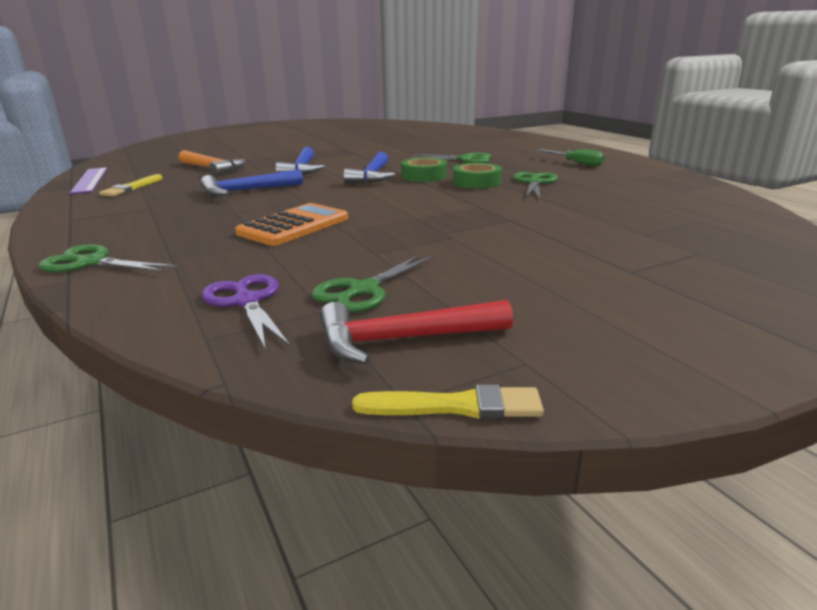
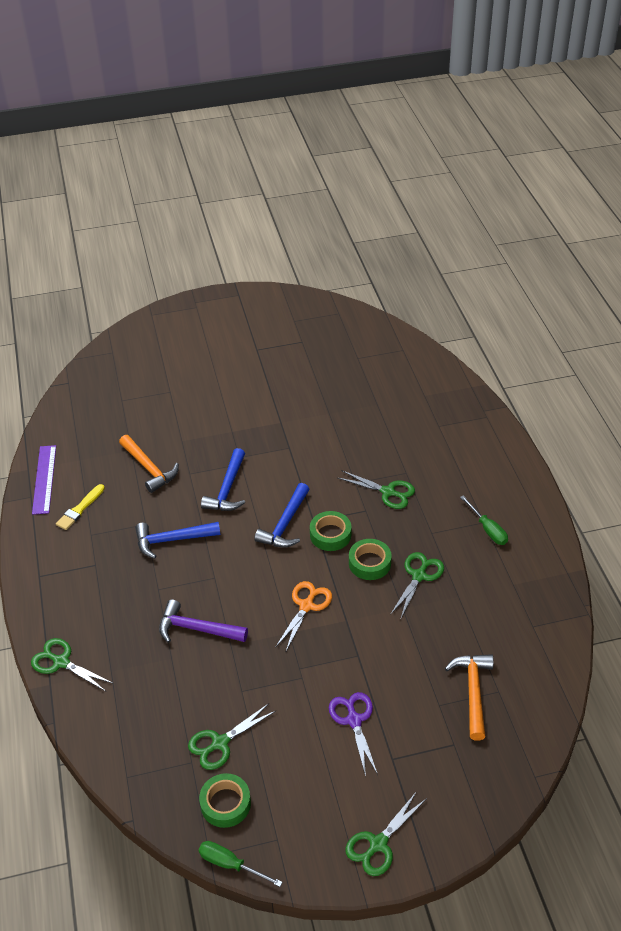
camera: 15 degrees right, 20 degrees up
purple scissors [202,274,290,350] -> purple scissors moved to [329,692,378,776]
orange calculator [235,203,348,246] -> purple hammer [159,600,248,643]
red hammer [320,300,513,364] -> green tape [199,773,251,828]
yellow brush [352,384,544,419] -> green screwdriver [199,841,282,887]
none -> orange scissors [275,581,332,651]
none -> green scissors [345,791,427,876]
none -> orange hammer [445,654,494,741]

